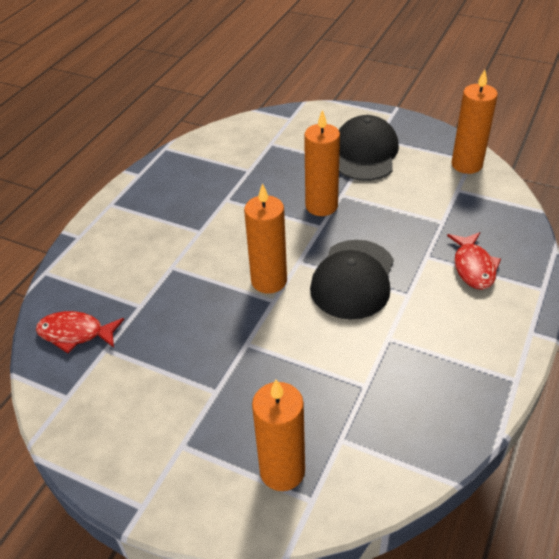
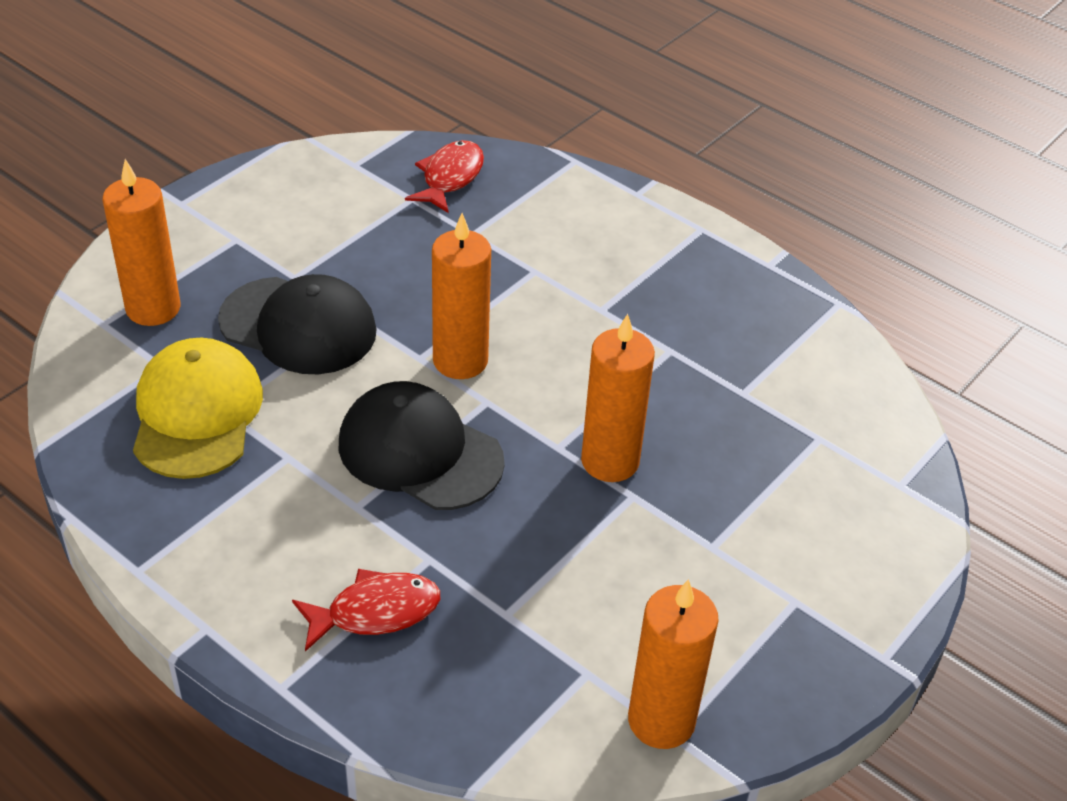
camera: 100 degrees right, 0 degrees up
black cap [339,115,399,181] -> black cap moved to [218,274,377,374]
red fish [447,232,501,290] -> red fish turned 150 degrees clockwise [292,569,440,652]
none -> yellow cap [133,338,263,479]

